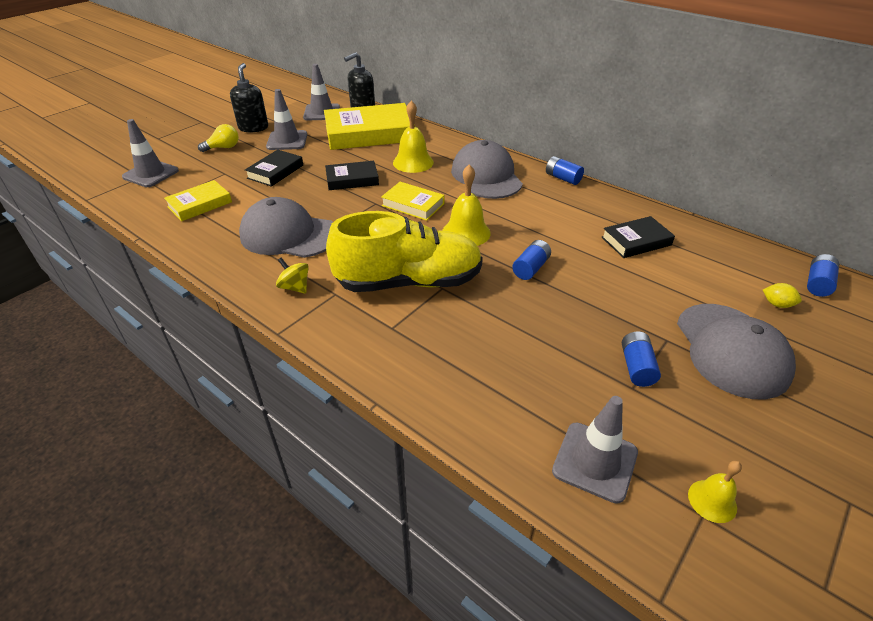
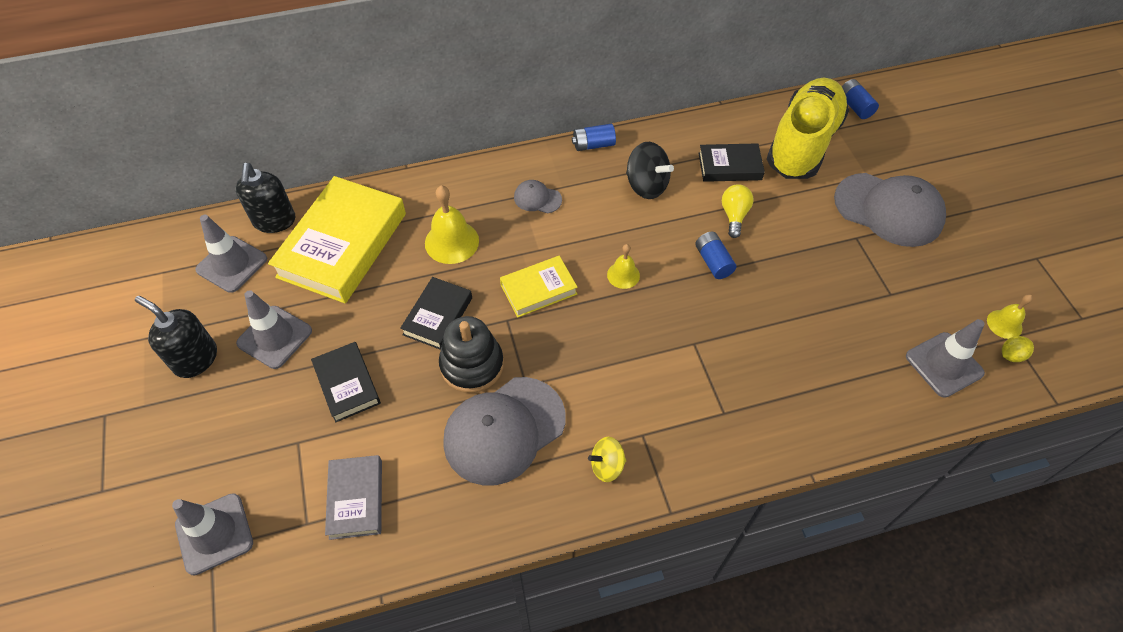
camera: 55 degrees left, 15 degrees up
yellow book [164,180,232,221] -> grey book [325,455,382,540]
yellow light bulb [198,124,239,152] -> yellow light bulb moved to [722,184,753,238]
yellow shoe [326,211,483,292] -> yellow shoe moved to [767,78,849,179]
yellow bell [442,164,491,246] -> yellow bell [607,244,640,289], size x0.59
grey cap [451,140,523,199] -> grey cap [514,180,562,213], size x0.46
black book [601,216,675,258] -> black book turned 75 degrees clockwise [699,143,765,182]
blue battery [622,331,661,387] -> none
yellow lemon [763,283,802,308] -> yellow lemon moved to [1002,336,1034,362]
none -> black stacking toy [439,316,504,393]
none -> black spinning top [626,142,674,199]

